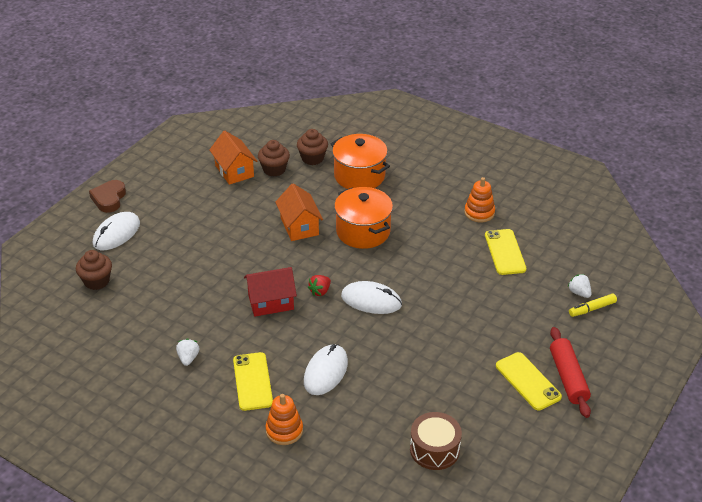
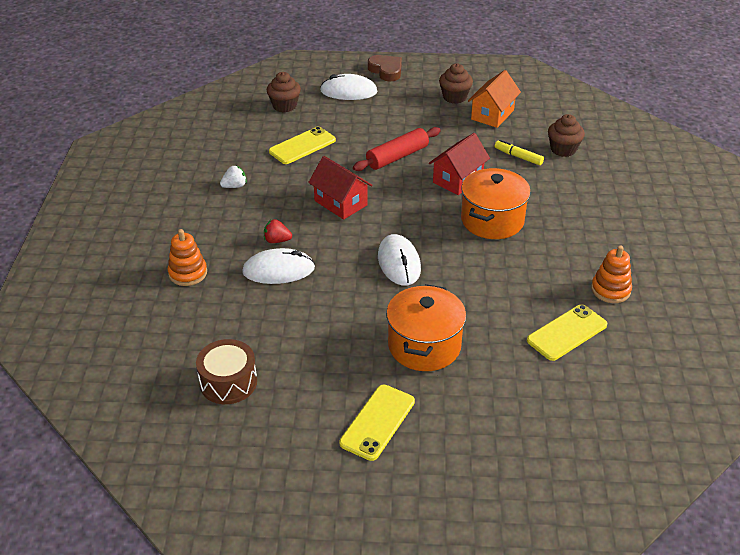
camera: 60 degrees right, 0 degrees up
brown heart [89,180,126,213] -> brown heart turned 75 degrees clockwise [368,55,402,81]
yellow phone [233,352,273,411] -> yellow phone moved to [269,127,336,164]
brown cupcake [258,140,290,177] -> brown cupcake moved to [439,63,473,104]
orange house [275,183,323,241] -> red house [429,133,490,195]
red strawberry [308,275,331,296] -> red strawberry moved to [264,219,292,243]
orange pot [330,134,390,189] -> orange pot moved to [386,284,466,371]
red rolling pin [550,327,591,418] -> red rolling pin moved to [353,127,441,171]
white strawberry [568,274,591,298] -> none
yellow marker [569,294,617,317] -> yellow marker moved to [495,140,544,165]

